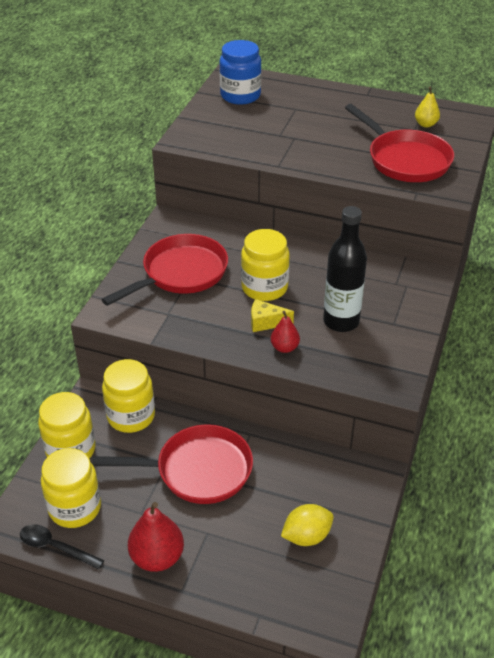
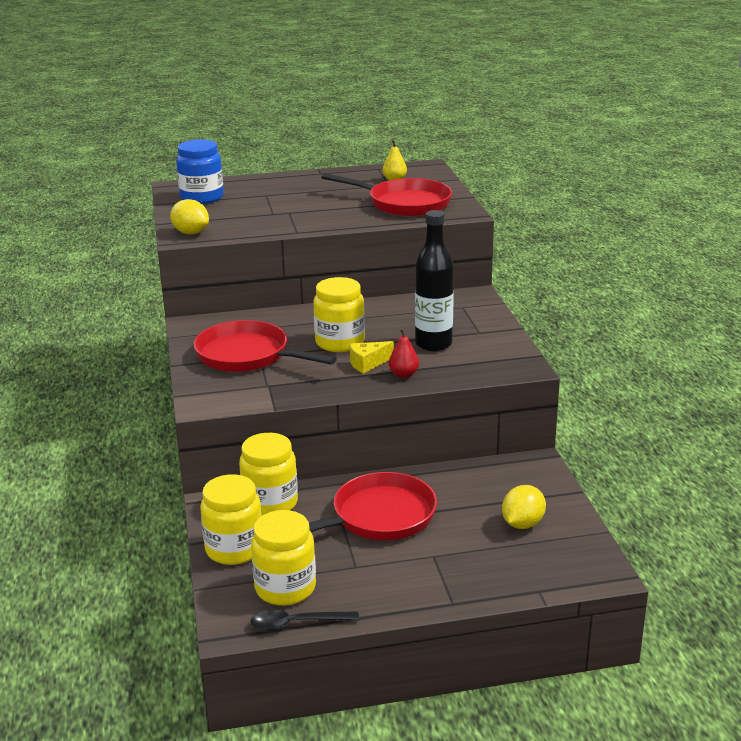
camera: 30 degrees left, 15 degrees down
red pan [101,234,228,306] -> red pan turned 75 degrees counterclockwise [194,320,337,372]
red pear [128,502,184,572] -> none
none -> yellow lemon [170,199,209,234]

